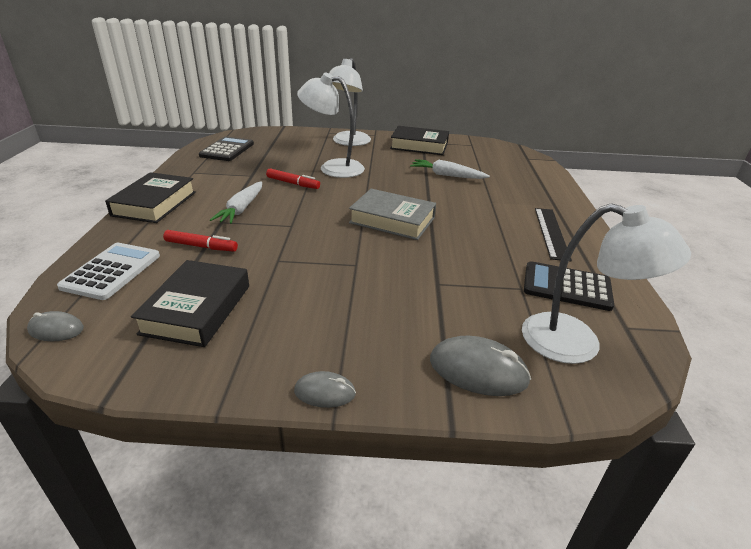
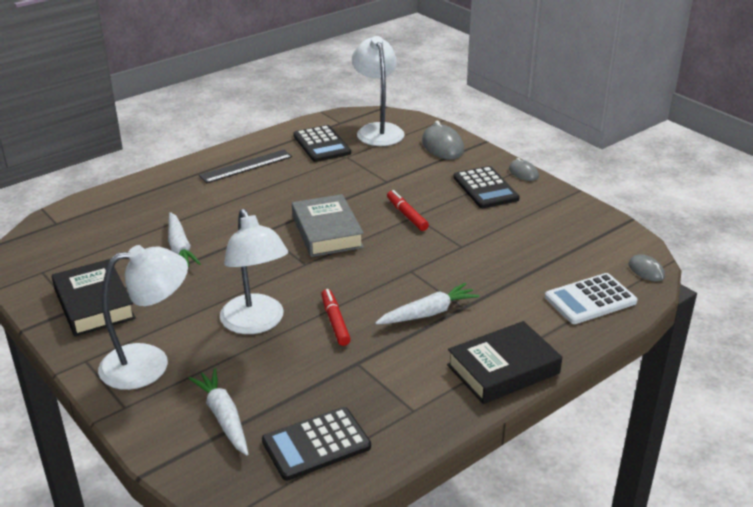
camera: 130 degrees left, 0 degrees up
black book [131,260,249,347] -> none
red marker [163,230,238,252] -> red marker moved to [387,190,429,231]
none -> white carrot [188,368,248,455]
none -> black calculator [453,166,520,208]

